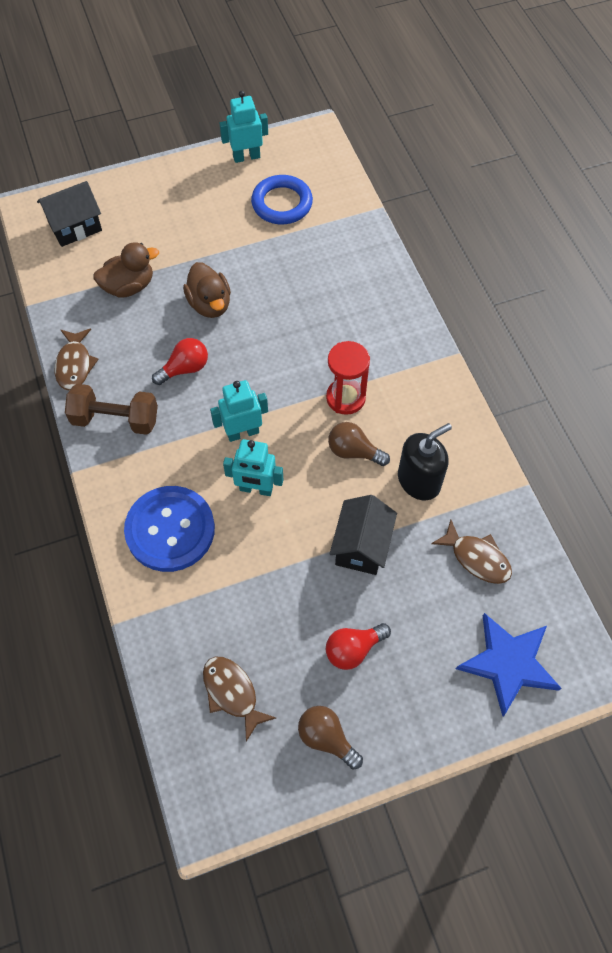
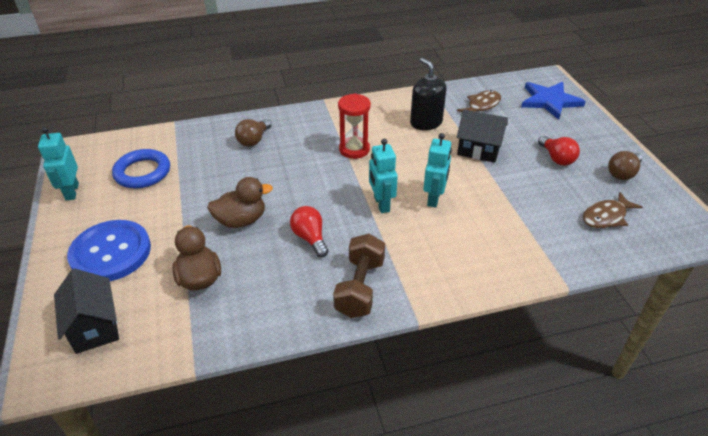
camera: 85 degrees left, 20 degrees down
brown fish [54,329,99,391] -> none
blue button [124,486,215,572] -> blue button moved to [67,220,151,281]
brown light bulb [328,422,390,466] -> brown light bulb moved to [235,119,271,147]

